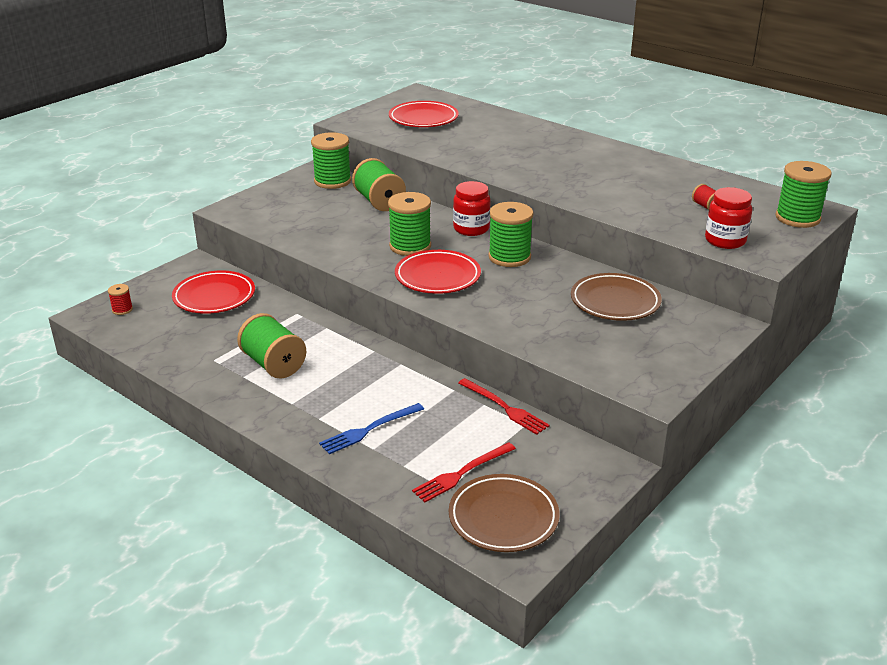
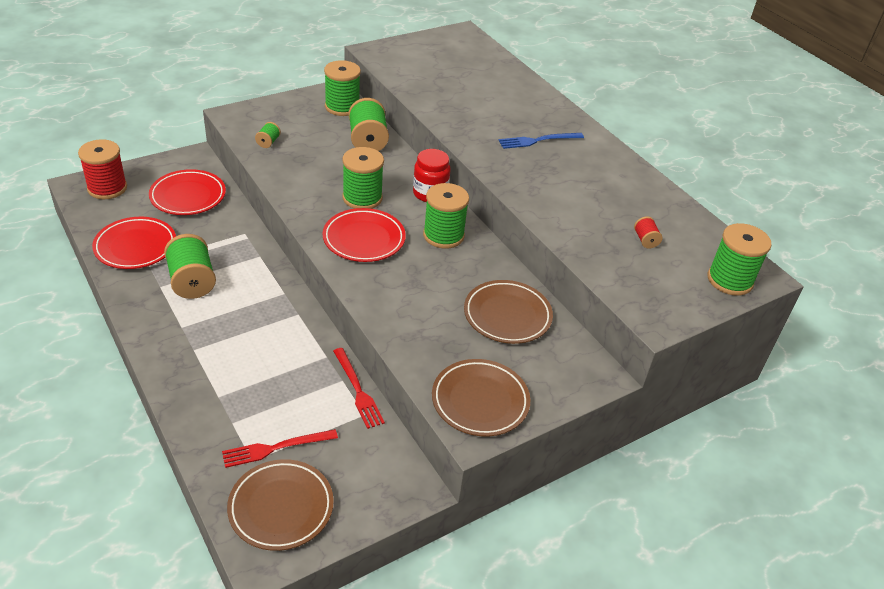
camera: 15 degrees right, 10 degrees up
red spool [108,284,133,315] -> red spool [78,139,127,199], size x2.10
blue fork [319,403,424,454] -> blue fork moved to [498,133,584,149]
red plate [389,101,459,127] -> red plate moved to [92,217,176,269]
red jar [705,187,752,249] -> none
none -> green spool [255,122,281,148]
none -> brown plate [432,359,530,437]

